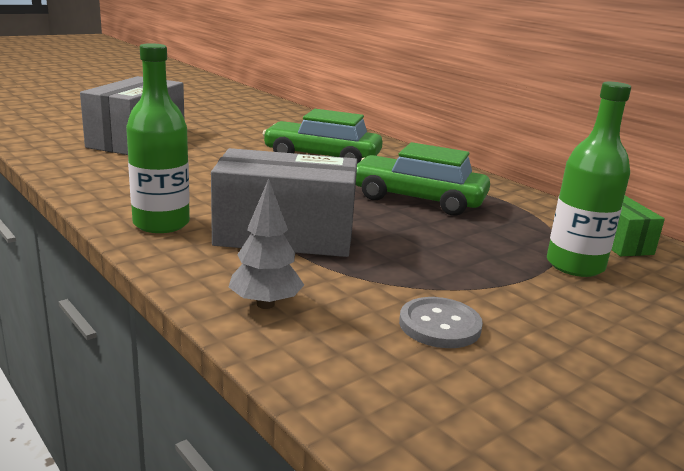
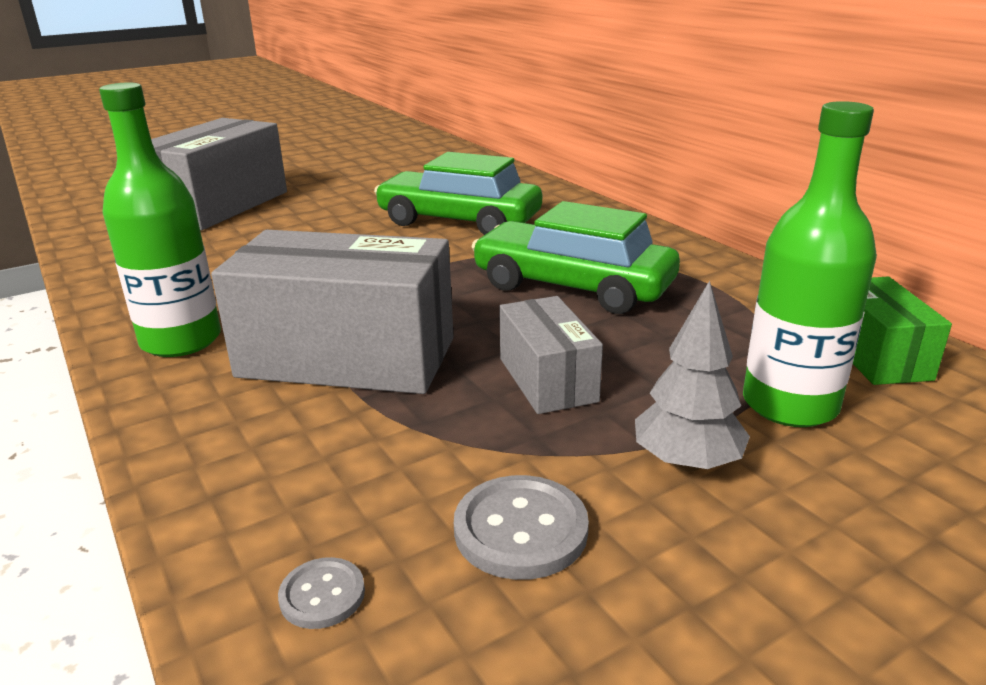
camera: 10 degrees right, 5 degrees up
grey tree [229,179,304,309] -> grey tree moved to [635,280,750,472]
none -> grey button [278,557,365,629]
none -> grey box [499,296,603,414]

